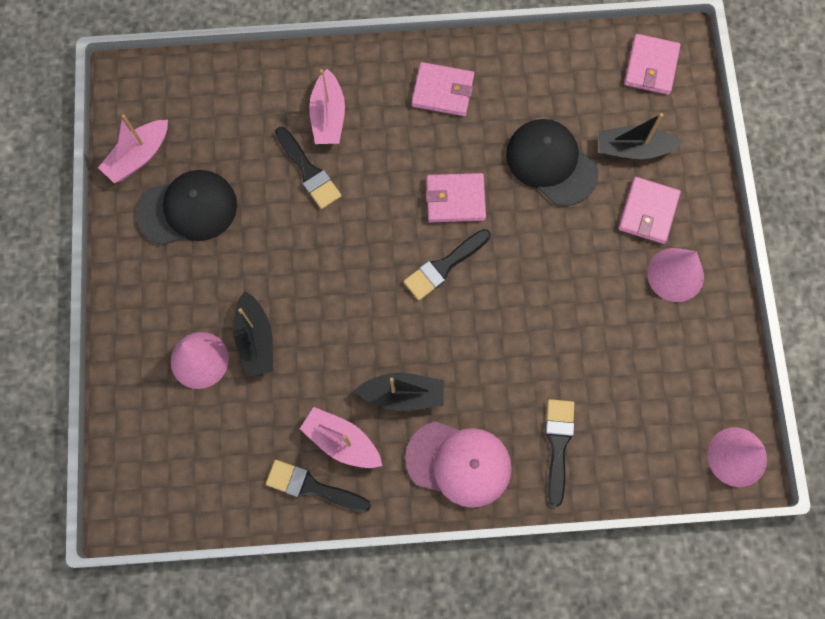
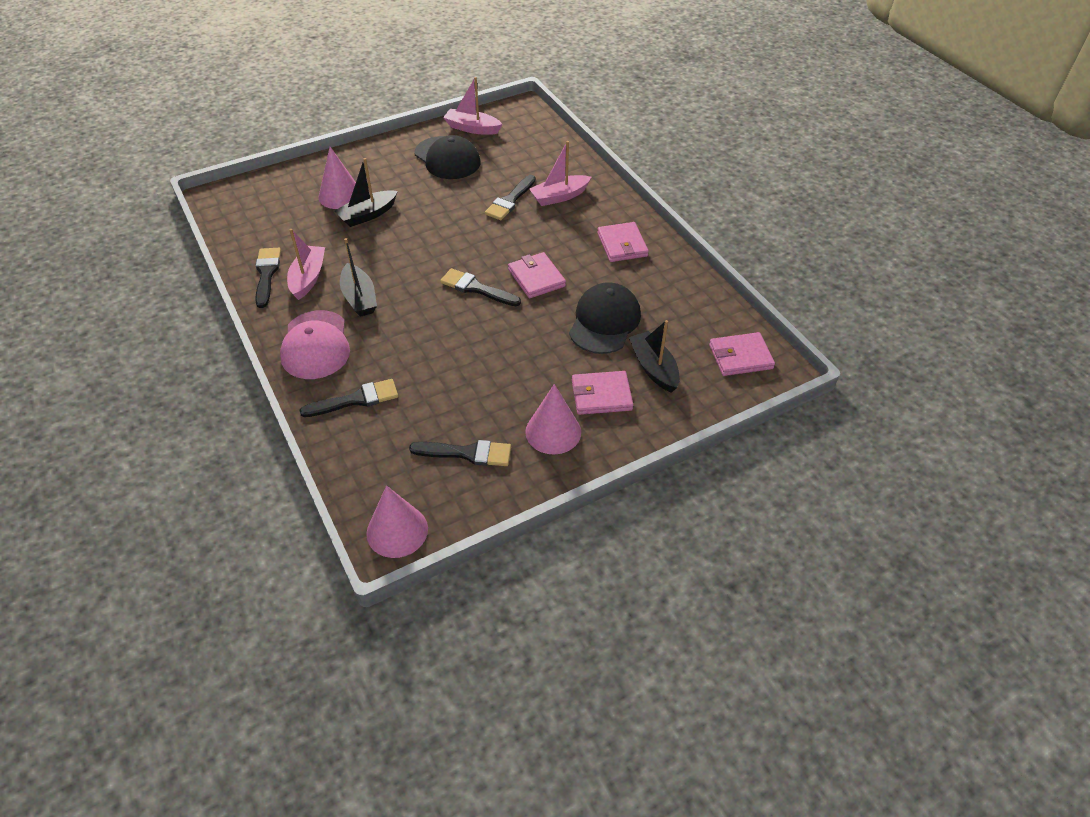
camera: 65 degrees right, 25 degrees down
none -> black brush [409,440,511,466]

